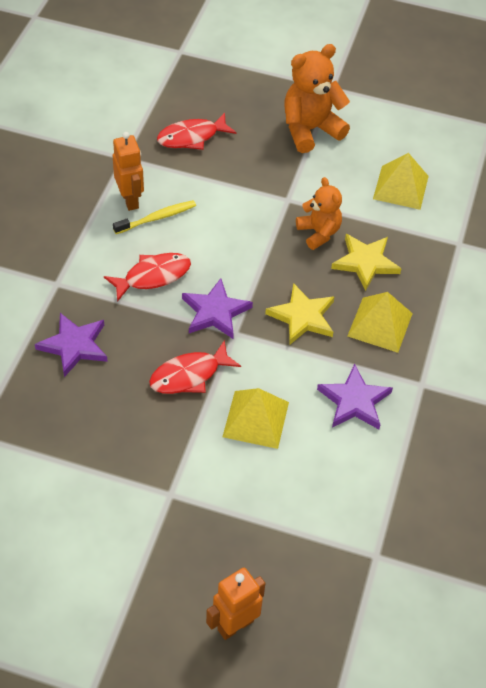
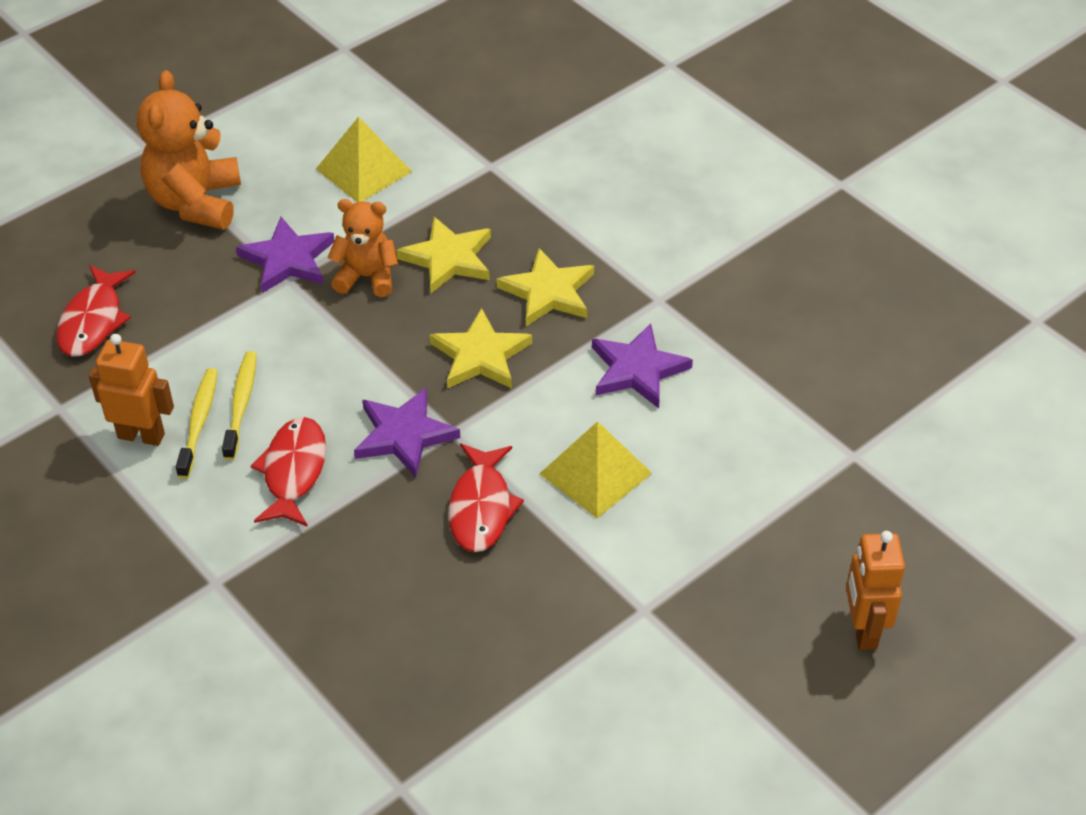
camera: 55 degrees left, 5 degrees down
purple star [35,313,108,377] -> purple star moved to [236,217,334,293]
yellow pyramid [348,292,413,353] -> yellow star [496,248,594,326]
none -> yellow toothbrush [222,351,257,460]

